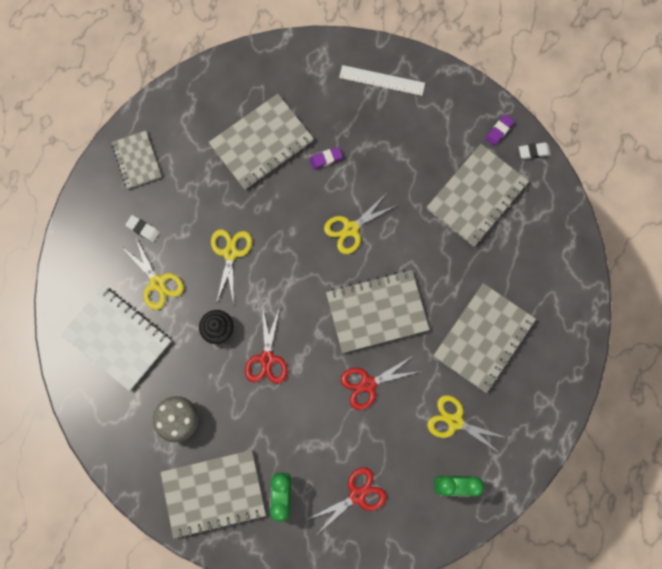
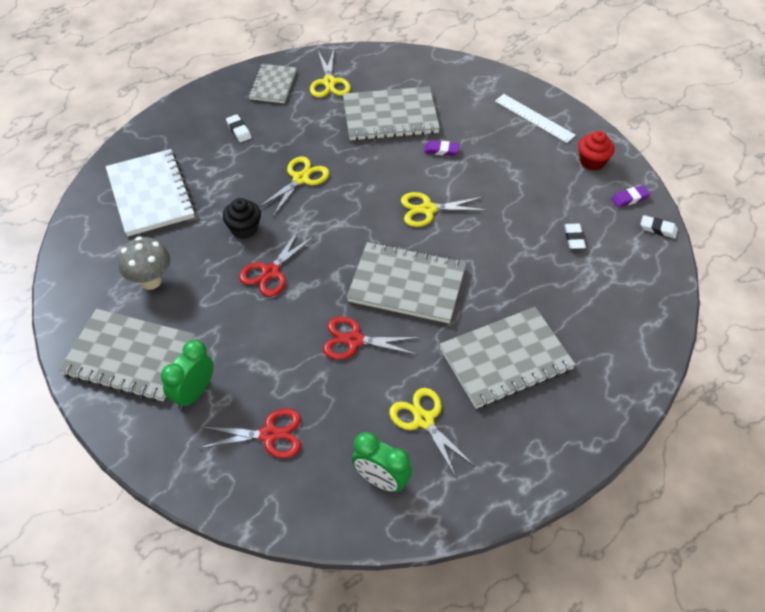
camera: 30 degrees right, 25 degrees down
yellow scissors [122,239,184,310] -> yellow scissors moved to [310,49,351,98]
grey notebook [427,144,529,246] -> white eraser [564,223,586,249]
none -> red cupcake [578,131,615,170]

